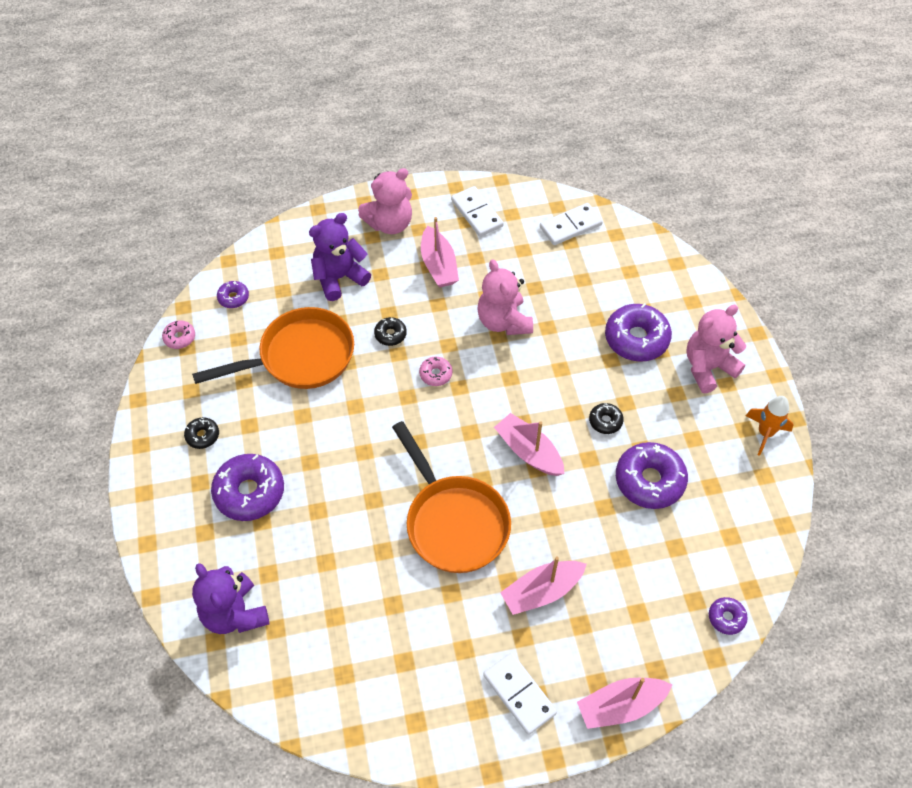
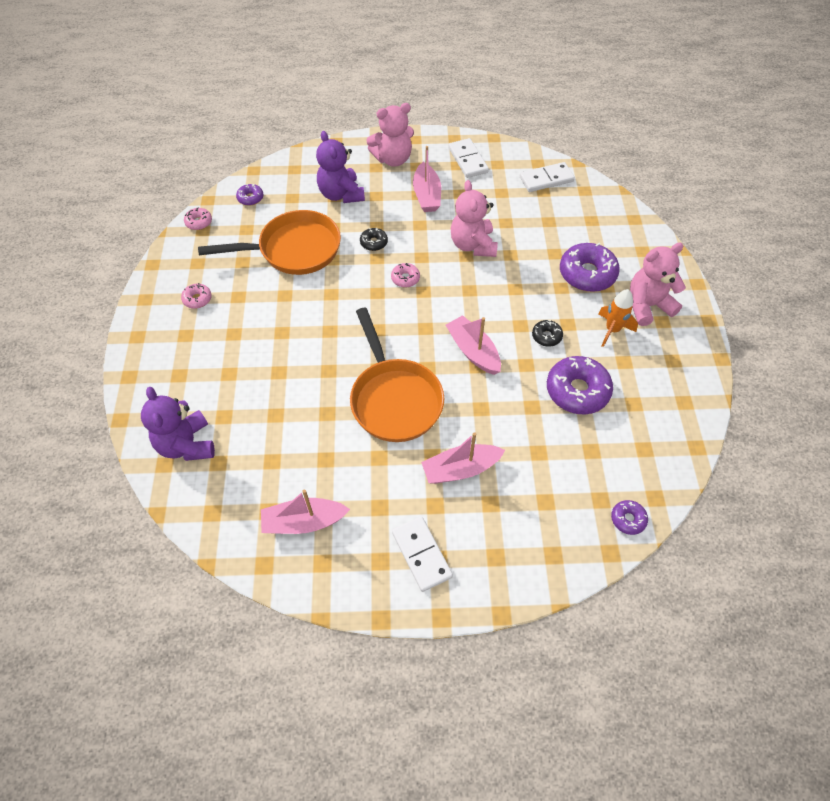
camera: 10 degrees right, 0 degrees up
black donut [184,417,219,449] -> pink donut [181,283,212,309]
purple donut [211,454,284,521] -> none
purple teddy bear [309,213,371,301] -> purple teddy bear turned 90 degrees counterclockwise [316,131,365,203]
pink boat [577,678,672,729] -> pink boat moved to [261,490,350,534]
orange rocket [746,396,794,456] -> orange rocket moved to [598,289,638,347]

